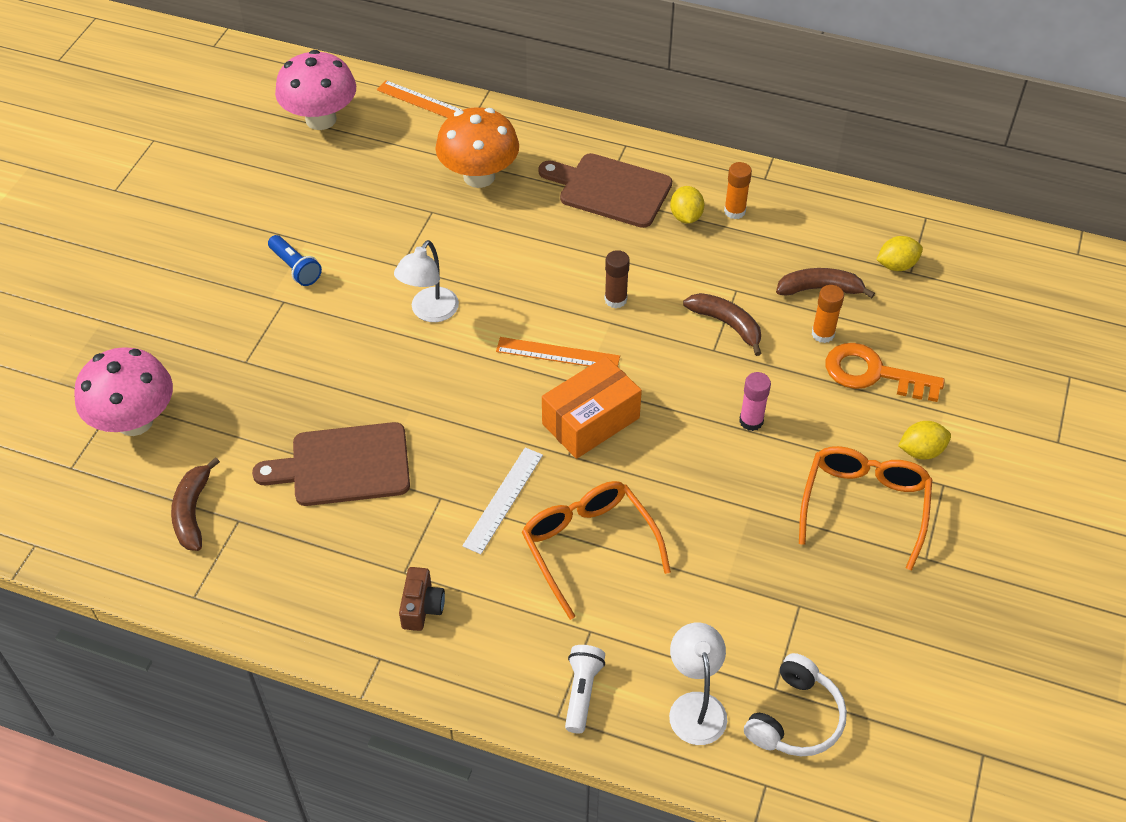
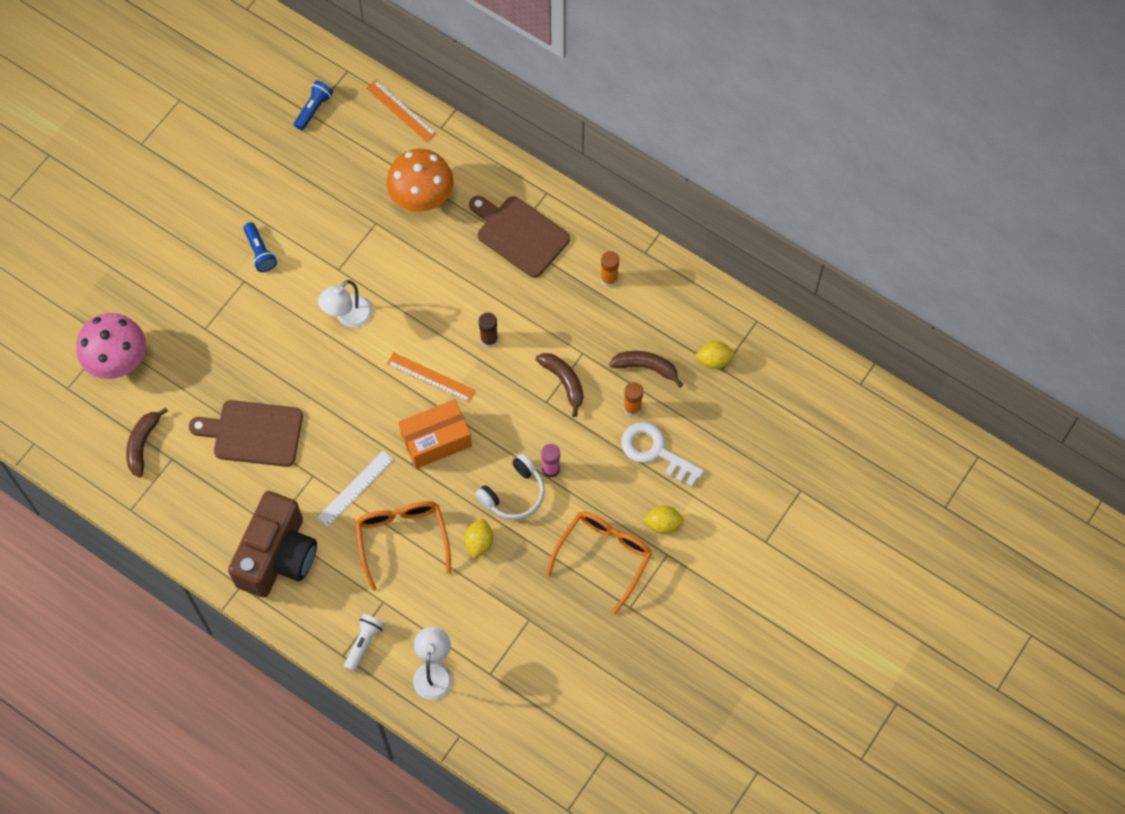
camera: 15 degrees right, 15 degrees up
pink mushroom [275,50,356,130] -> blue flashlight [294,80,333,130]
brown camera [399,567,445,631] -> brown camera [228,491,317,598], size x2.43
yellow lemon [670,186,704,224] -> yellow lemon moved to [464,519,493,558]
white headphones [744,653,847,756] -> white headphones moved to [475,454,545,520]
orange key [825,343,945,402] -> white key [621,422,704,488]

